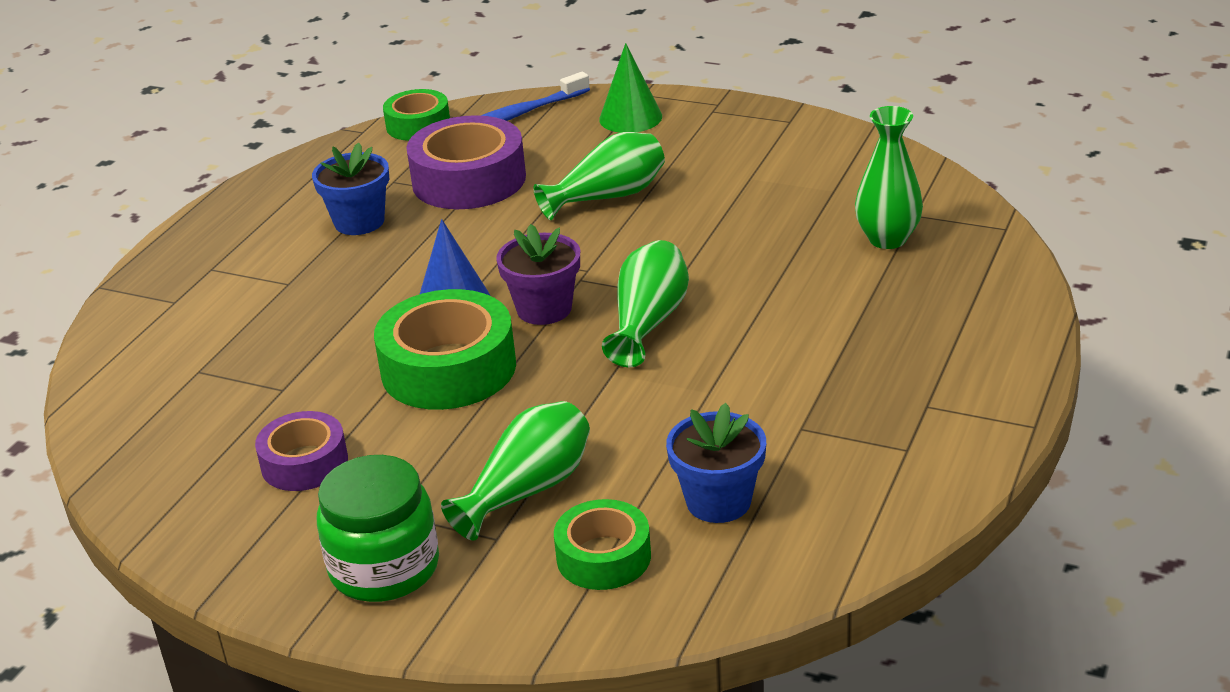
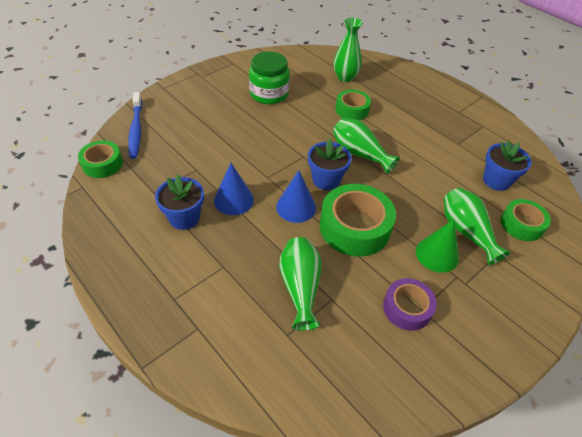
camera: 70 degrees left, 15 degrees up
green jar [317,455,439,602] -> green jar moved to [249,51,290,104]
purple tape [406,115,526,209] -> none
purple flower pot [496,224,580,325] -> blue flower pot [308,138,352,190]
green vase [533,132,665,220] -> green vase moved to [279,237,322,331]
green cone [599,43,662,133] -> green cone moved to [416,219,459,273]
none -> blue cone [214,163,254,215]
none -> green tape [335,90,371,120]

